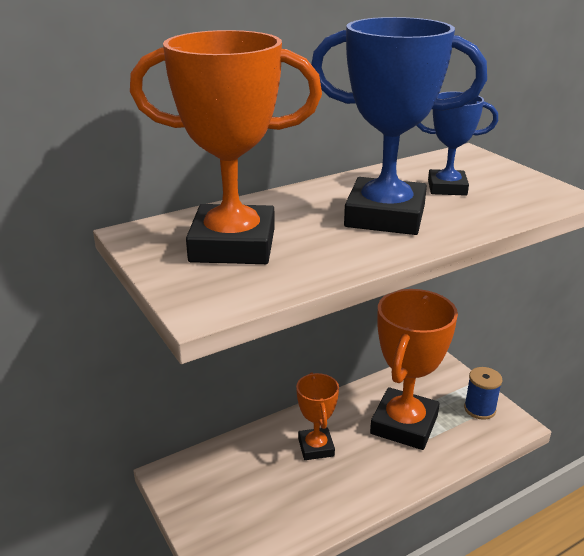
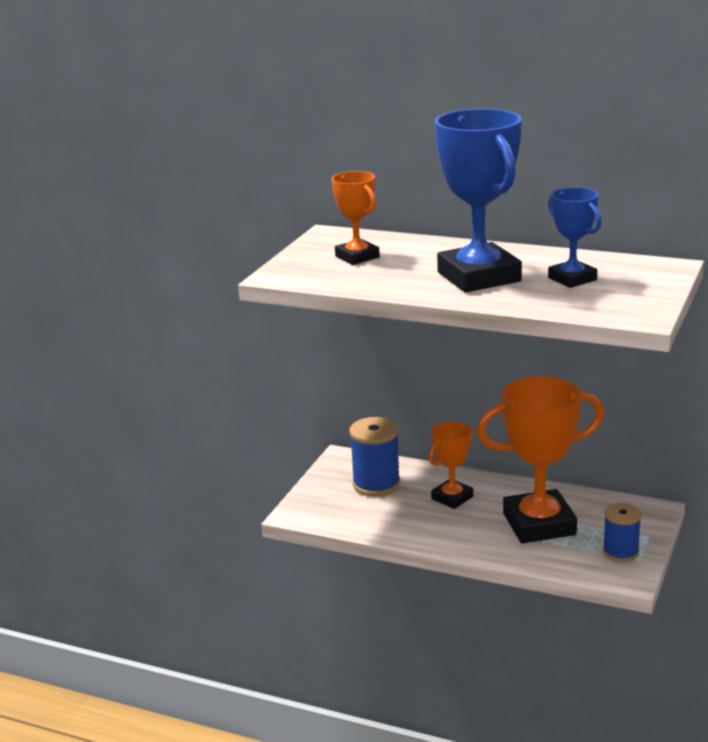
camera: 55 degrees right, 5 degrees down
orange trophy [130,30,322,264] -> orange trophy [332,171,380,265], size x0.54
none -> blue spool [349,417,401,496]

